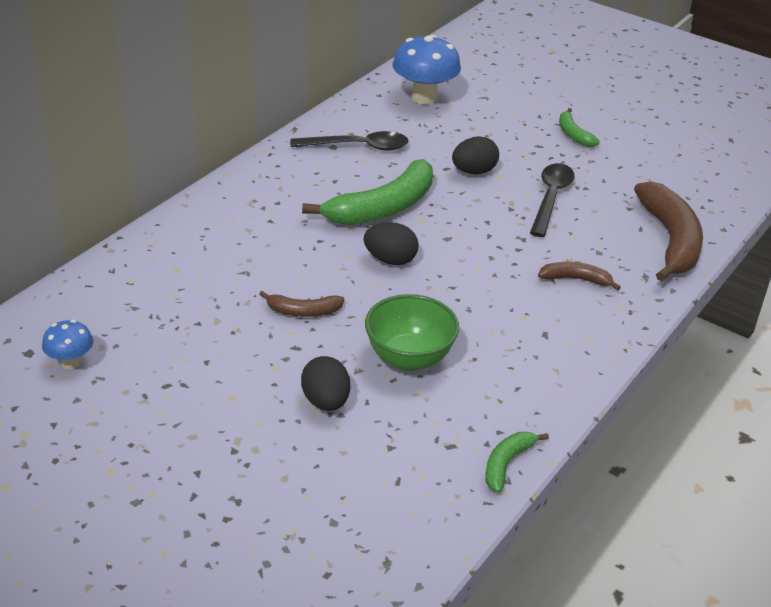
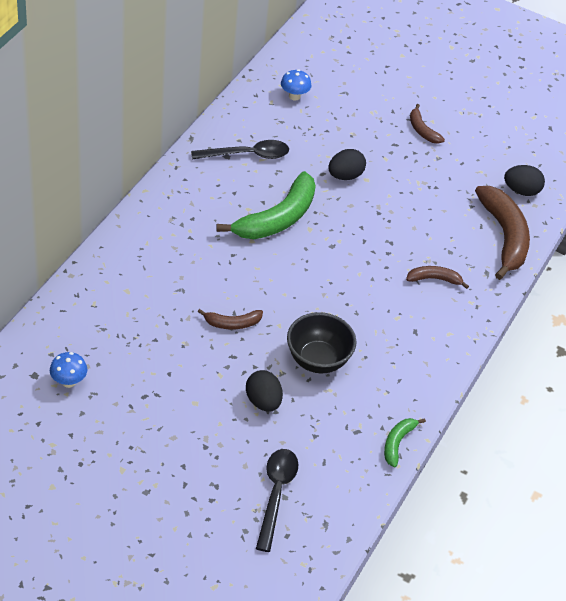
camera: 10 degrees left, 10 degrees up
black egg [364,222,419,265] -> black egg moved to [504,165,545,196]
green bowl [365,294,459,371] -> black bowl [287,312,356,373]
blue mushroom [393,35,461,105] -> blue mushroom [281,69,311,101], size x0.53
black spoon [530,163,575,237] -> black spoon moved to [256,449,299,552]
green banana [559,108,600,147] -> brown banana [410,104,445,144]

